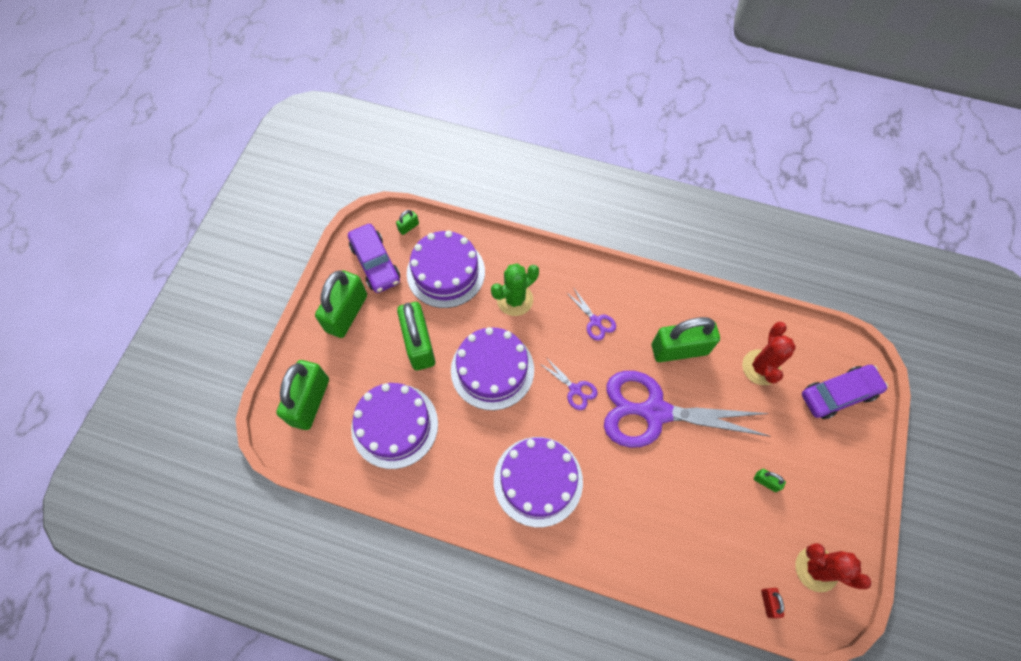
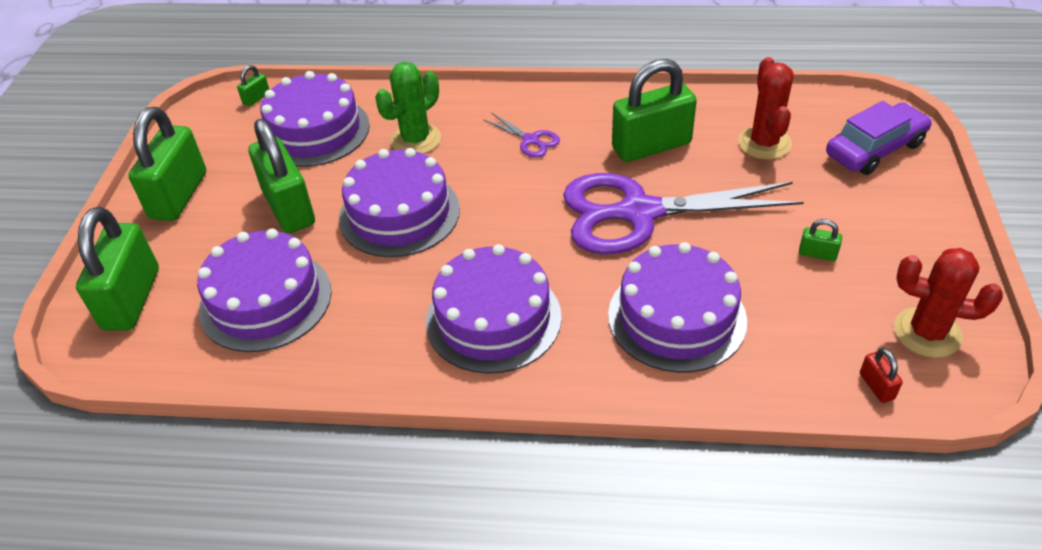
camera: 10 degrees left, 20 degrees down
purple car [348,224,400,293] -> none
purple scissors [539,357,598,410] -> none
none -> purple cake [608,242,747,373]

